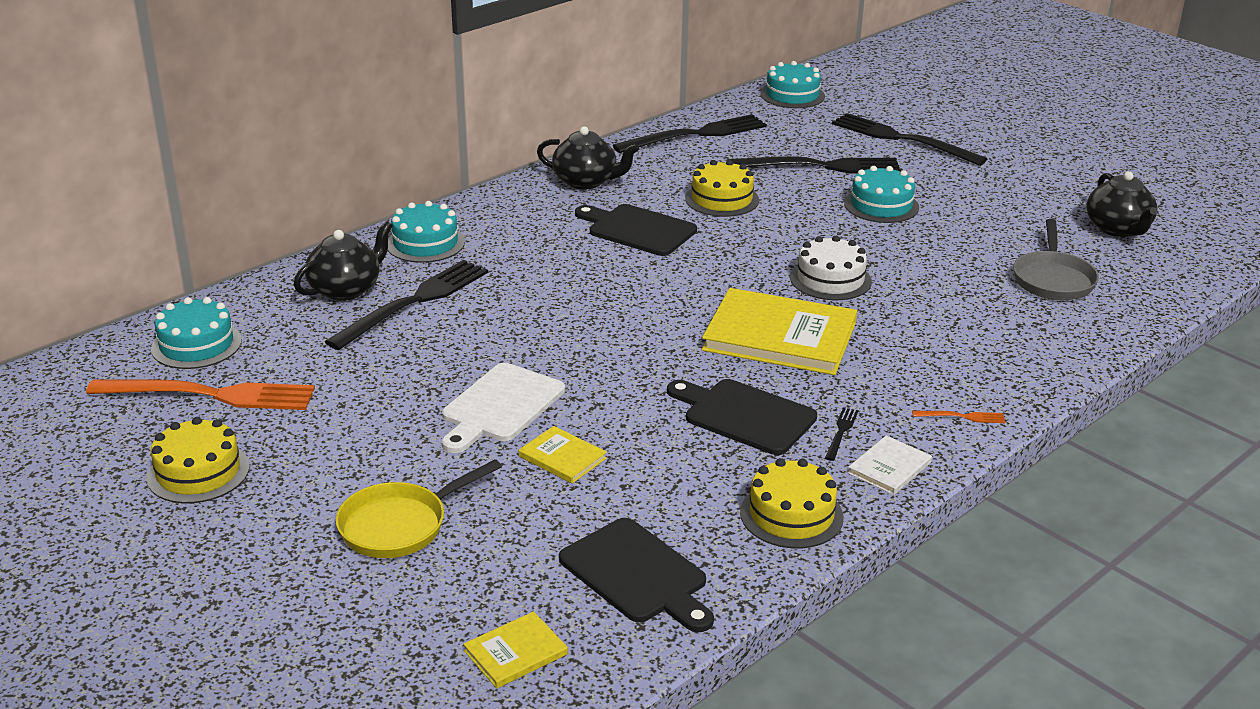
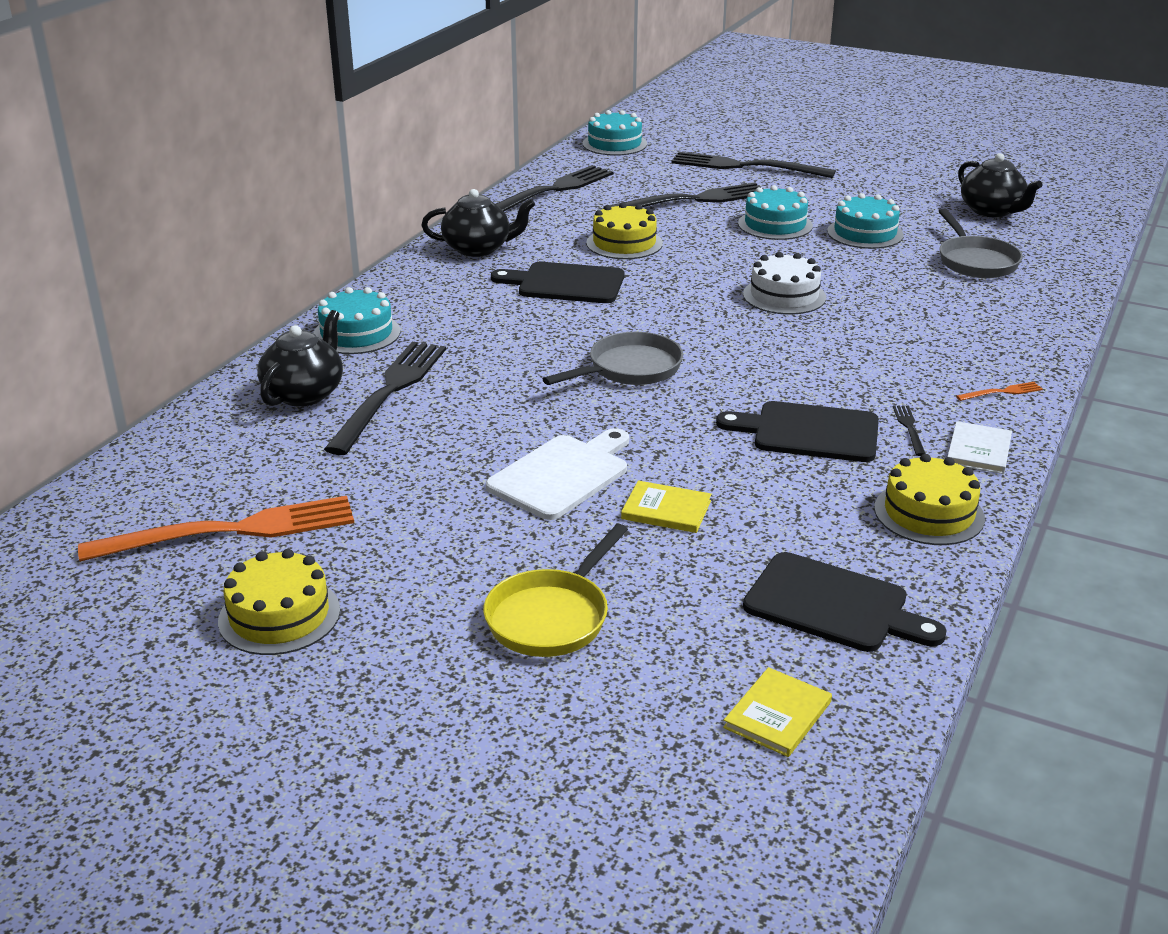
camera: 20 degrees left, 0 degrees up
turquoise cake [151,297,242,369] -> turquoise cake moved to [827,193,904,249]
white cutting board [442,363,565,453] -> white cutting board turned 150 degrees counterclockwise [486,428,629,520]
yellow book [702,288,857,375] -> none
none -> grey pan [543,332,683,385]

